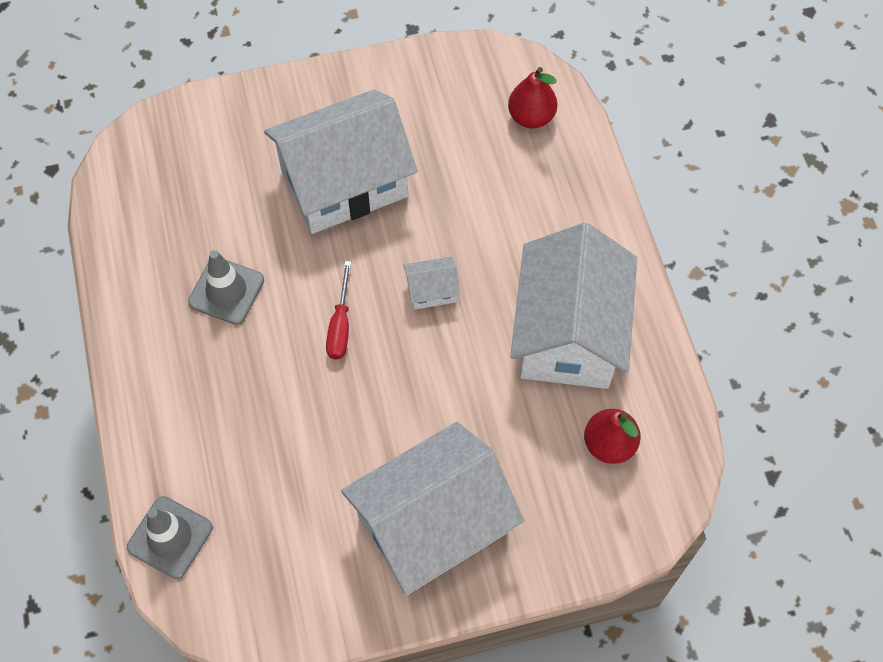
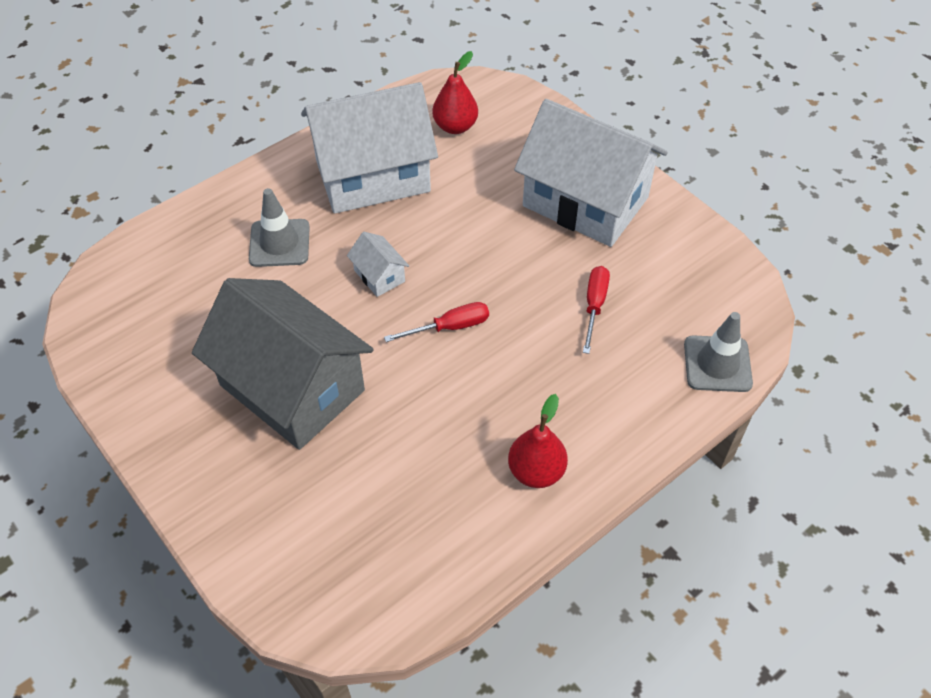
camera: 115 degrees left, 10 degrees down
grey traffic cone [188,250,264,325] -> grey traffic cone moved to [249,188,310,267]
white house [264,90,418,234] -> grey house [192,278,374,450]
red pear [508,67,557,129] -> red pear moved to [508,394,568,488]
none -> red screwdriver [583,266,610,354]

